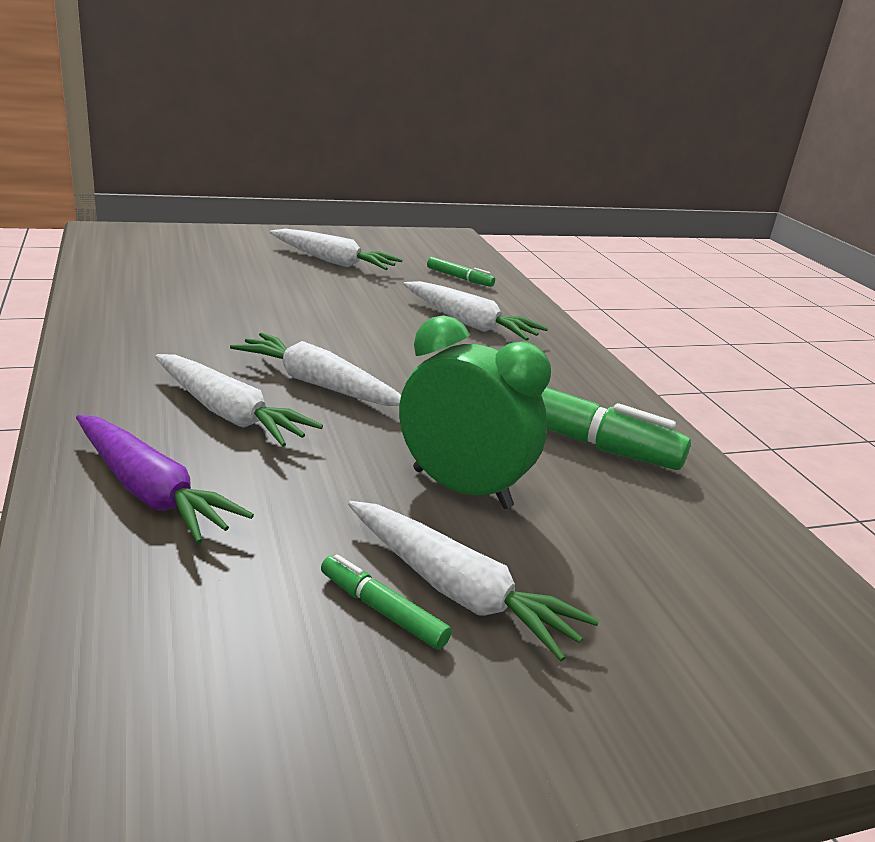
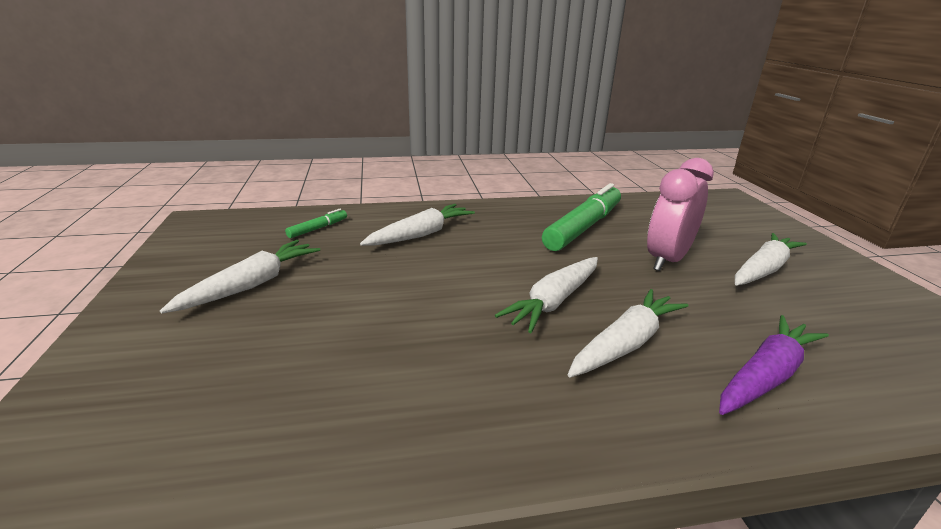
camera: 80 degrees left, 0 degrees up
green marker [321,554,452,650] -> none
green clock [399,315,551,509] -> pink clock [647,158,714,271]

